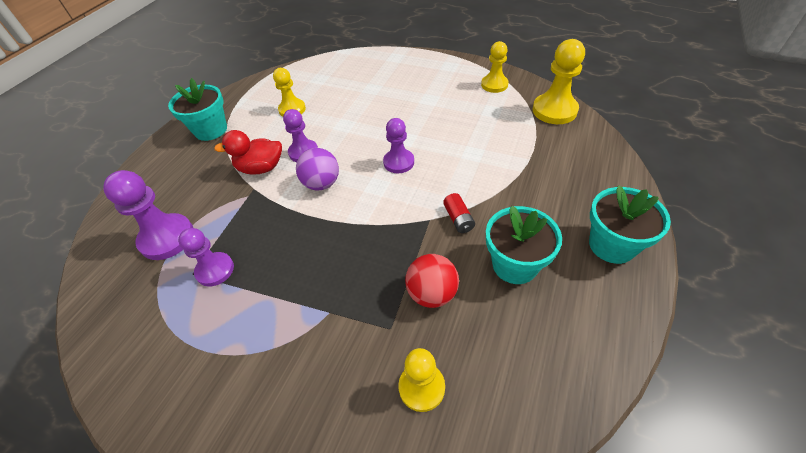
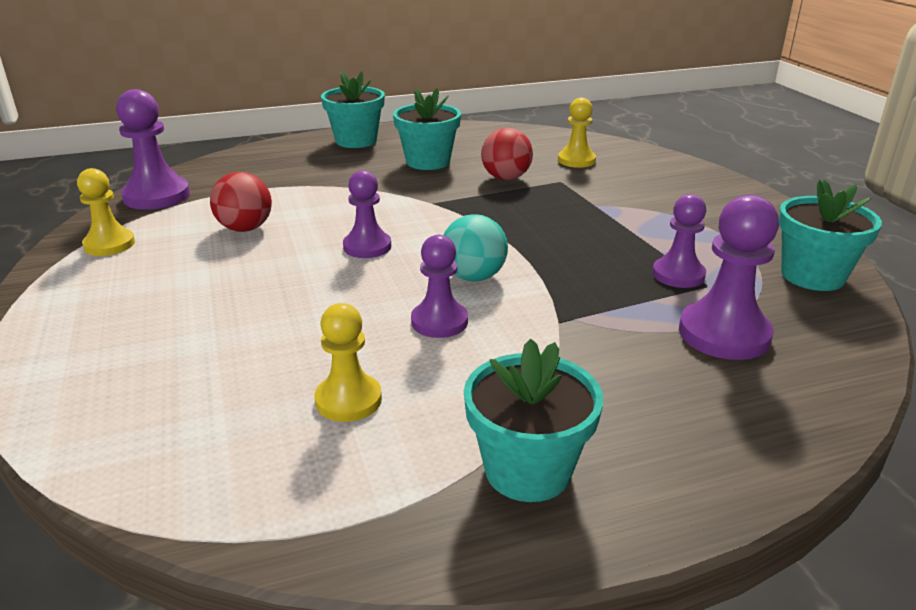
camera: 135 degrees left, 20 degrees down
red duck [214,130,282,175] -> none
purple ball [296,148,339,190] -> turquoise ball [443,214,508,282]
red battery [443,193,475,233] -> none
yellow pawn [533,39,585,124] -> purple pawn [116,89,190,210]
none -> red ball [210,172,272,232]
none -> turquoise flower pot [779,180,882,291]

